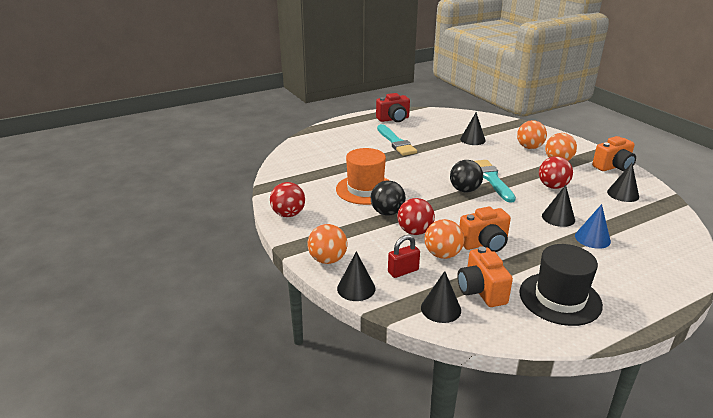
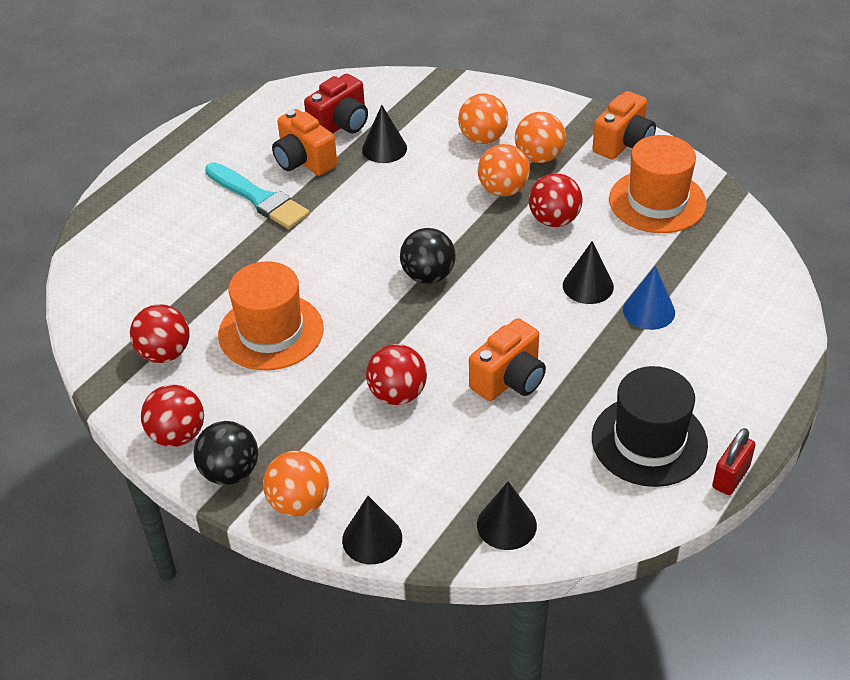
camera: 25 degrees left, 15 degrees up
black ball [371,181,406,216] -> black ball moved to [194,421,258,485]
red camera [376,93,410,122] -> red camera moved to [304,74,368,133]
red padlock [388,235,420,278] -> red padlock moved to [712,428,756,495]
orange ball [425,219,464,259] -> orange ball moved to [478,144,530,197]
orange camera [457,246,513,307] -> orange camera moved to [272,109,337,176]
turquoise brush [474,160,516,203] -> none
black cone [607,163,639,202] -> orange hat [609,135,707,233]
none -> red ball [130,304,190,363]

